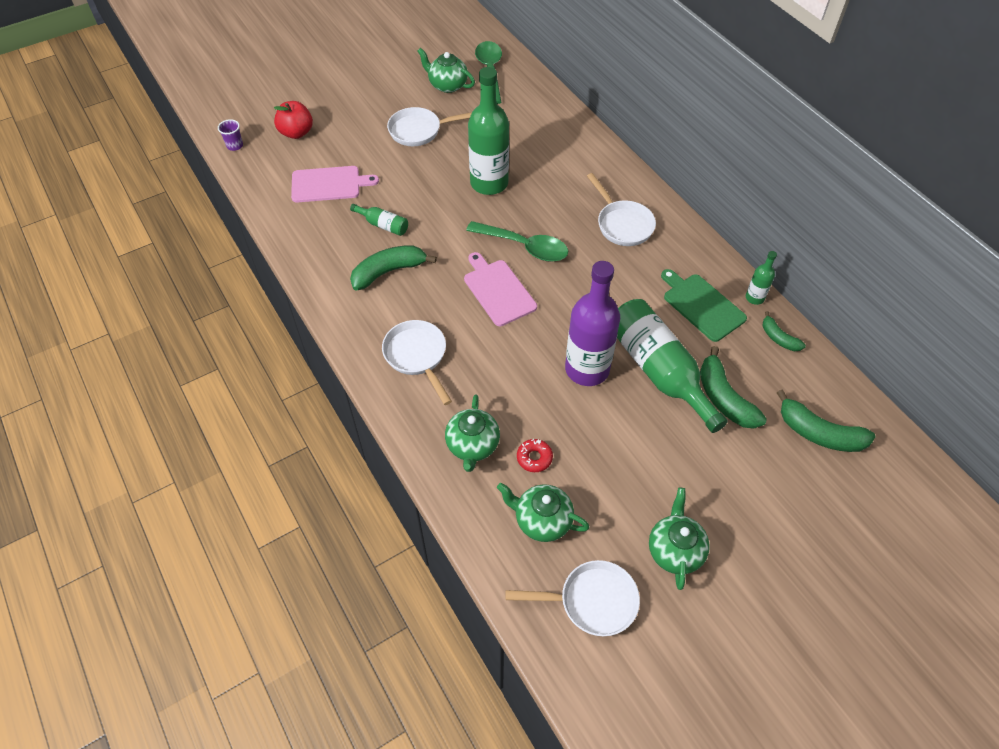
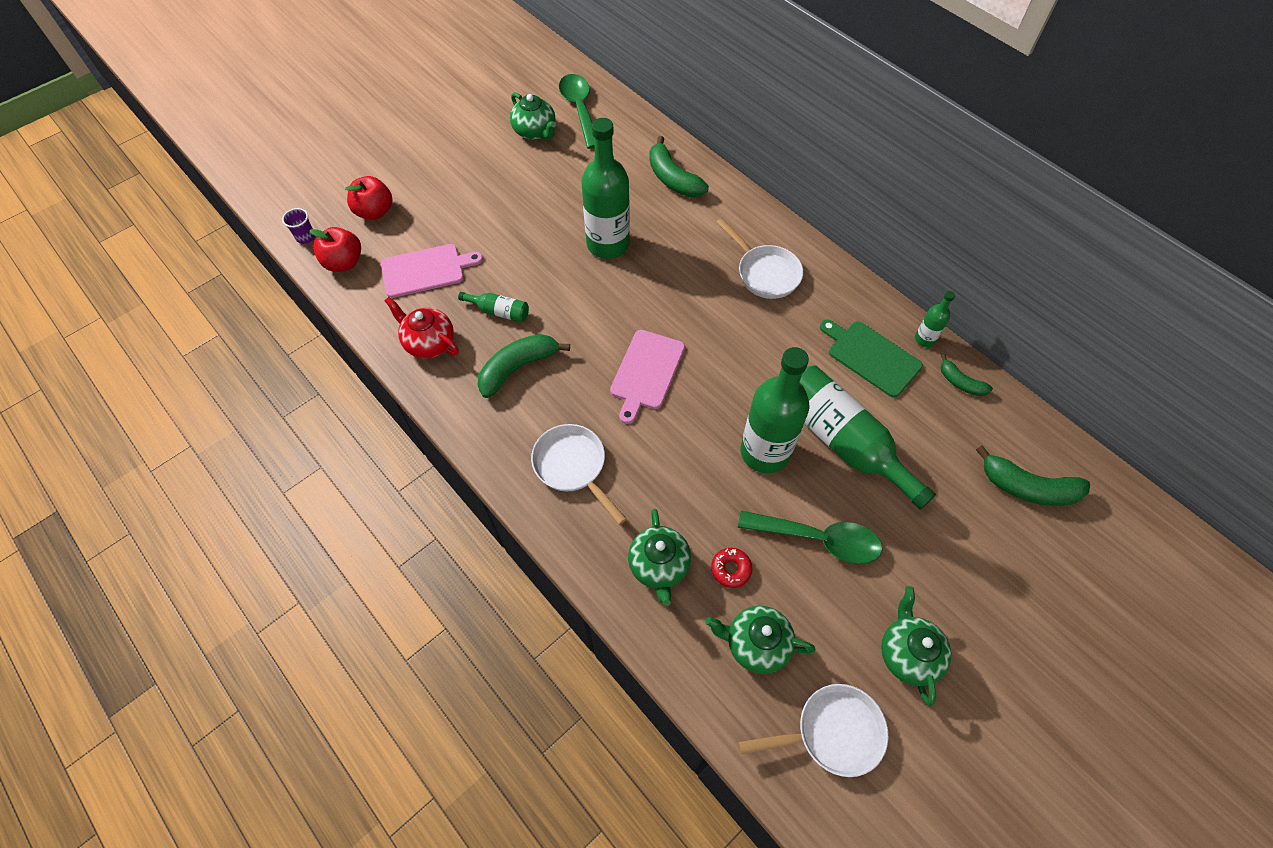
camera: 10 degrees left, 5 degrees up
white pan [387,107,472,146] -> none
green teapot [417,48,475,93] -> green teapot turned 150 degrees counterclockwise [510,92,556,140]
pink cutting board [464,252,537,326] -> pink cutting board turned 120 degrees counterclockwise [610,330,685,424]
green spoon [466,221,569,262] -> green spoon moved to [738,511,882,564]
purple bottle [565,261,620,386] -> green bottle [741,347,809,473]
green banana [700,346,767,429] -> green banana moved to [649,136,709,197]
none -> red apple [310,227,361,272]
none -> red teapot [385,297,459,358]

